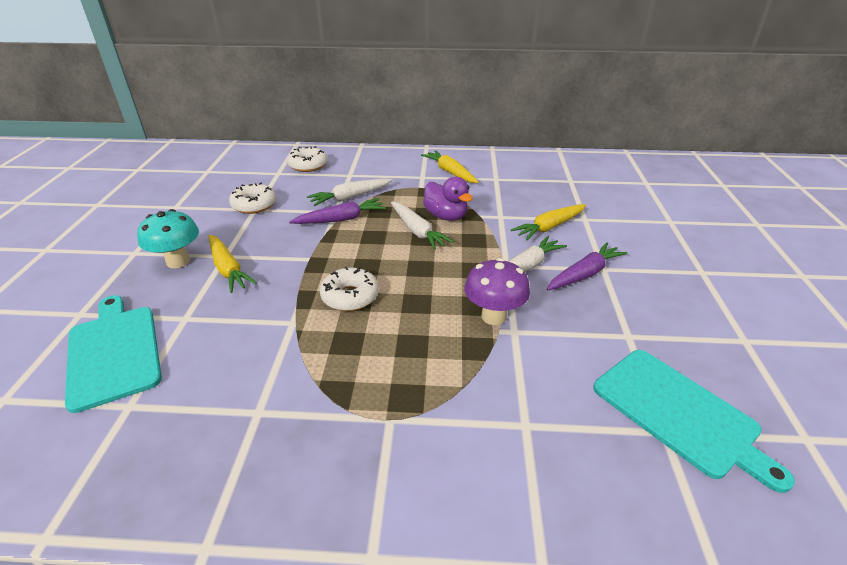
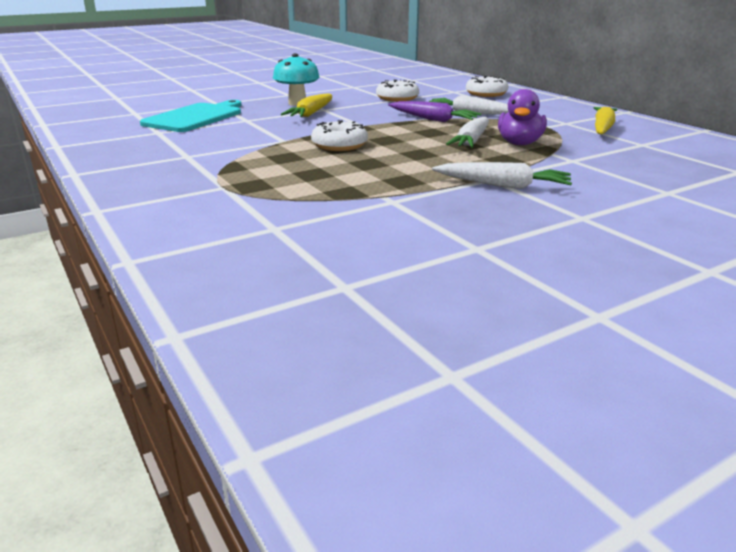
camera: 55 degrees right, 10 degrees down
purple mushroom [464,258,530,325] -> none
yellow carrot [511,204,586,240] -> none
purple carrot [547,242,628,291] -> none
turquoise cutting board [593,350,795,493] -> none

